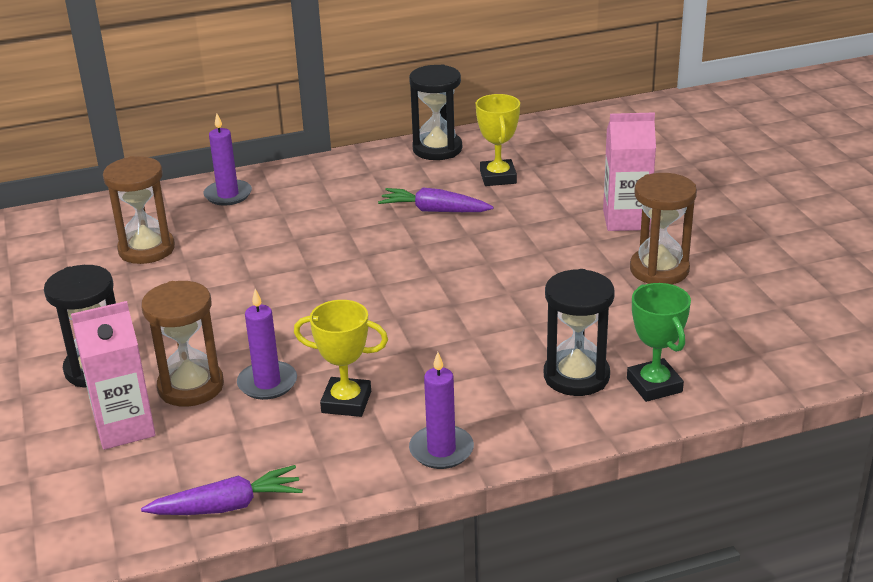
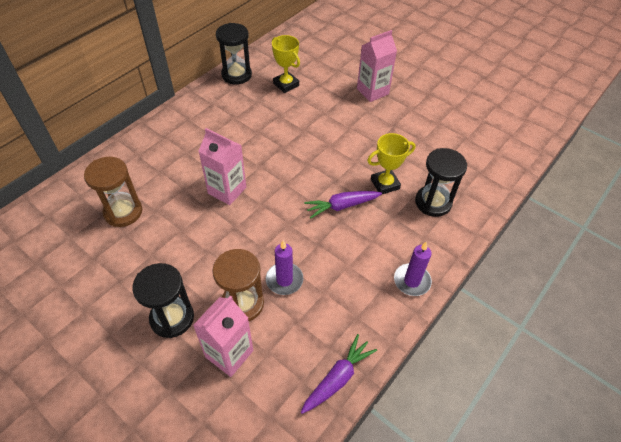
camera: 35 degrees left, 20 degrees up
purple candle [204,114,252,206] -> none
yellow trophy [294,300,388,417] -> yellow trophy moved to [367,133,416,195]
purple carrot [378,188,493,212] -> purple carrot moved to [304,191,382,219]
green trophy [627,283,691,402] -> none
brown hourglass [630,173,697,284] -> none
none -> pink carton [198,128,246,205]

